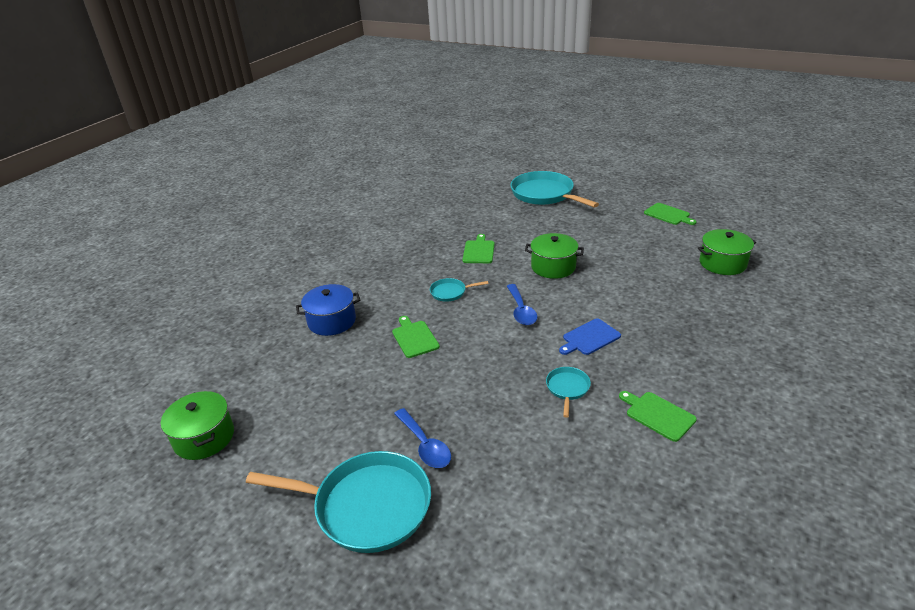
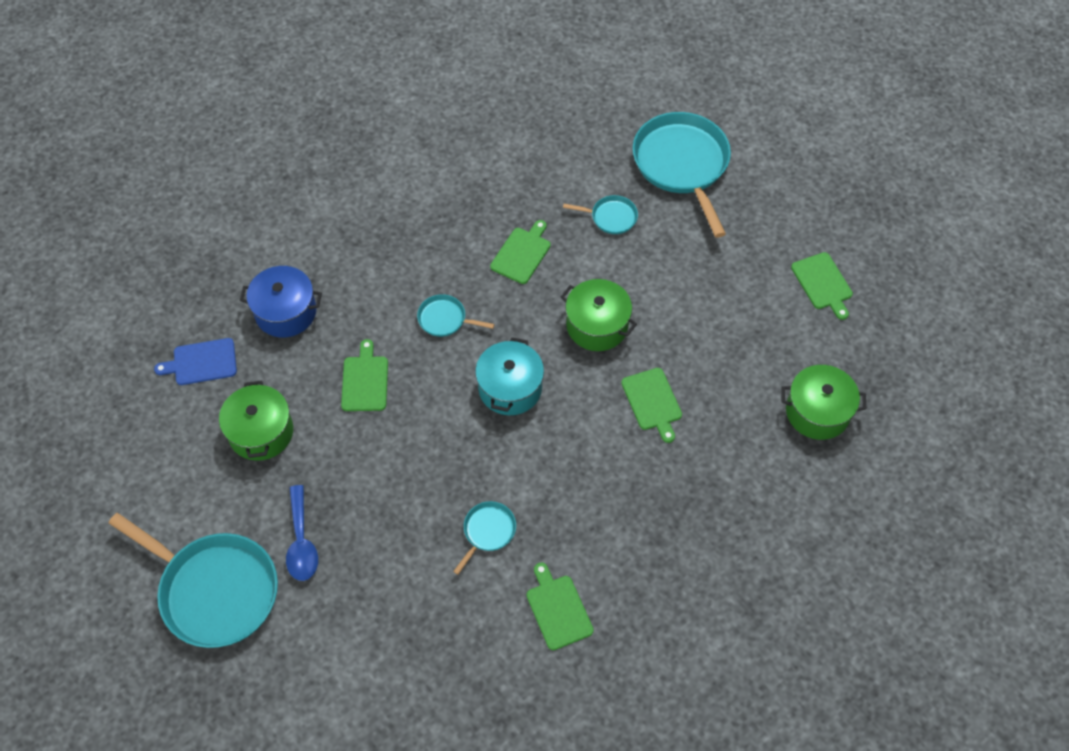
camera: 20 degrees right, 25 degrees up
green pot [161,391,234,460] -> green pot moved to [219,380,293,461]
blue spoon [507,284,538,325] -> turquoise pot [475,337,544,415]
blue cutting board [559,318,621,355] -> blue cutting board moved to [154,338,237,385]
none -> turquoise pan [563,195,638,234]
none -> green cutting board [621,368,682,443]

